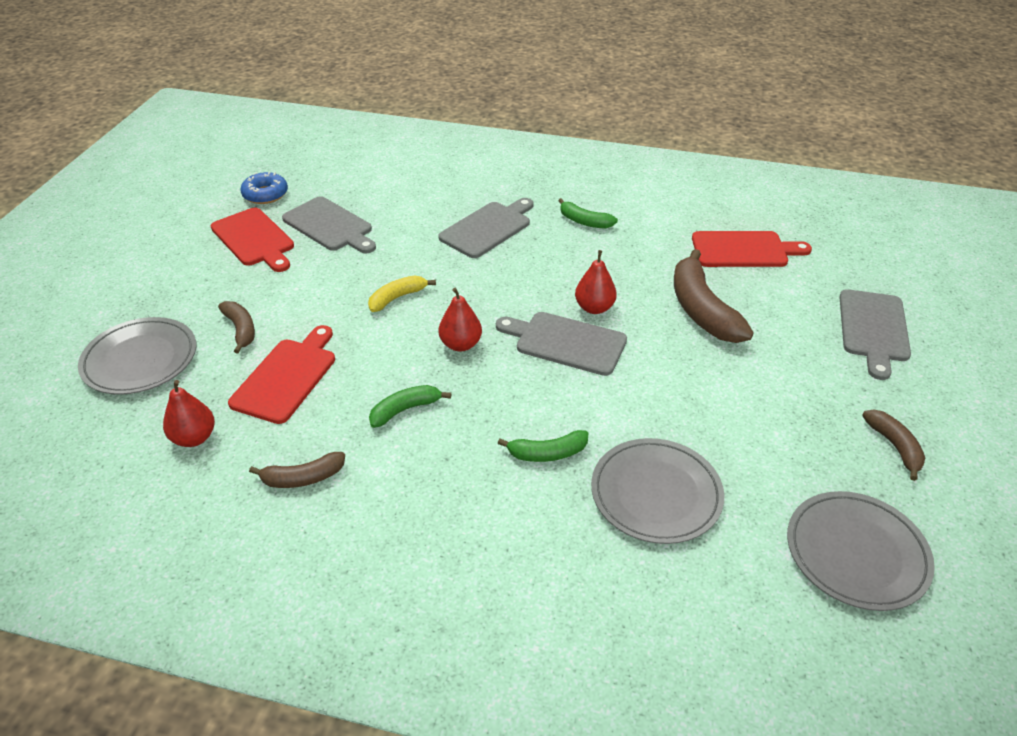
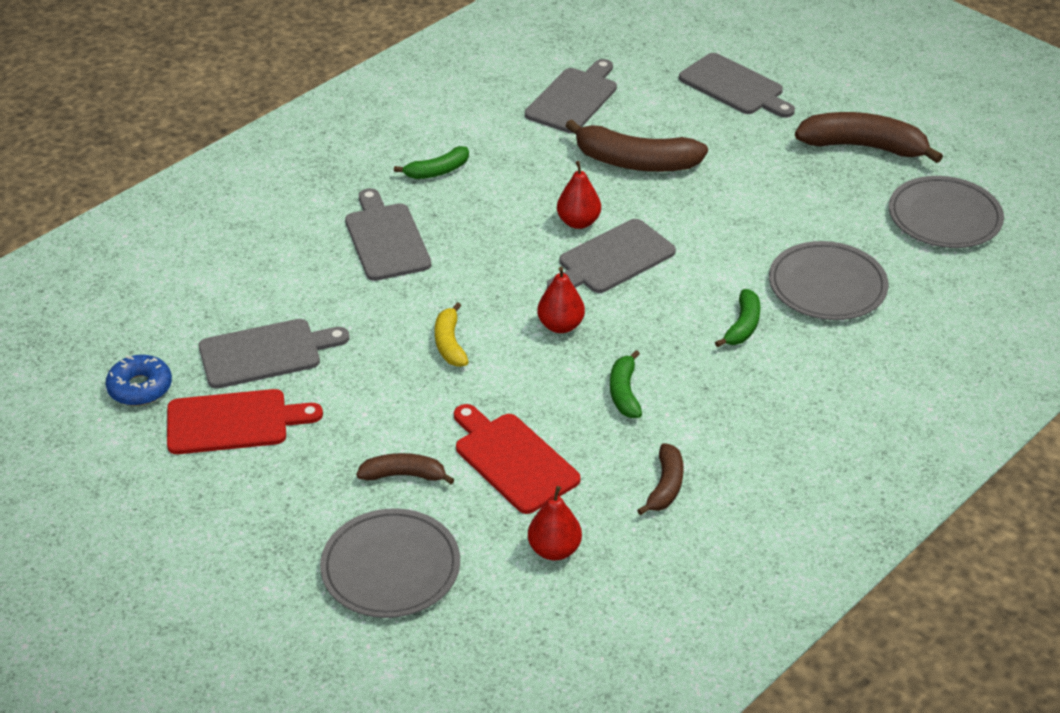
camera: 60 degrees left, 0 degrees up
red cutting board [692,231,812,267] -> grey cutting board [525,59,617,133]
brown banana [862,410,925,481] -> brown banana [795,112,943,163], size x1.83

